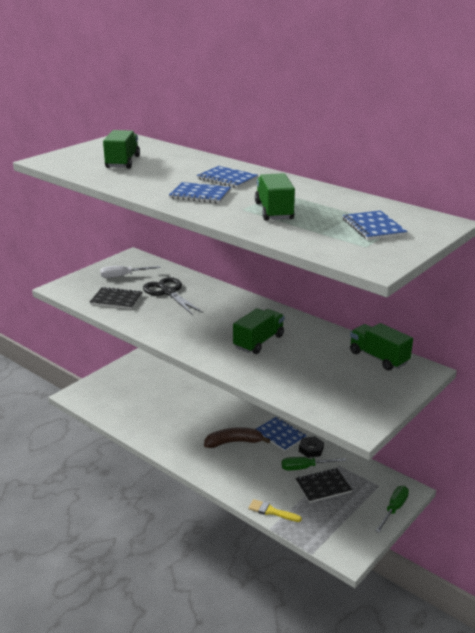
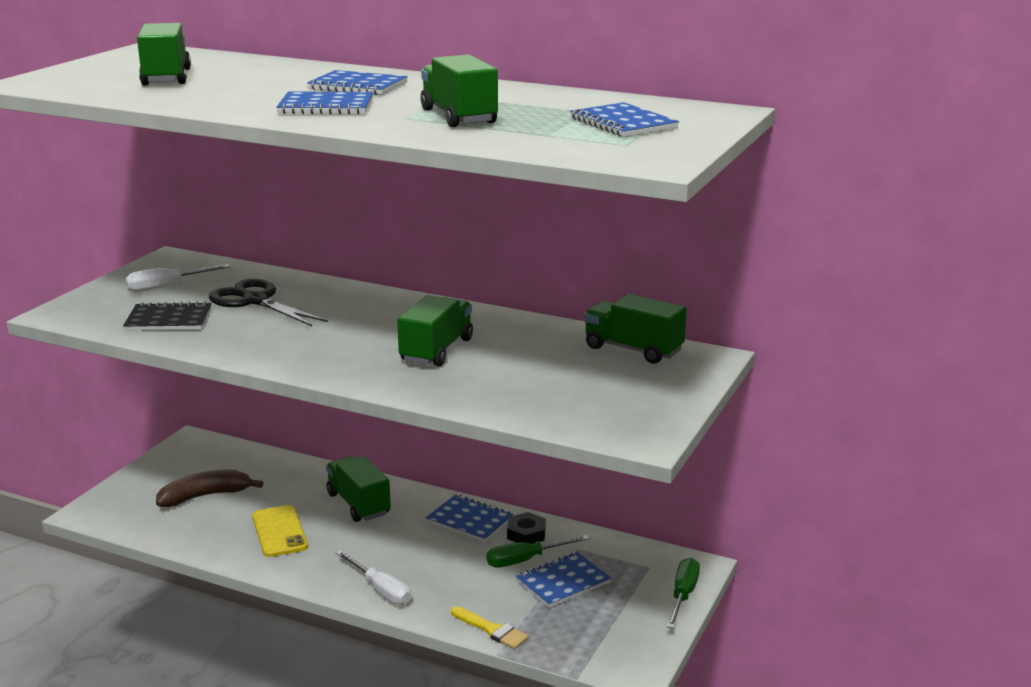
camera: 15 degrees left, 5 degrees down
brown banana [204,427,270,448] -> brown banana moved to [156,470,263,507]
yellow brush [248,499,302,522] -> yellow brush turned 150 degrees counterclockwise [451,606,529,649]
black notebook [295,468,352,503] -> blue notebook [516,552,611,608]
none -> yellow phone [252,505,308,557]
none -> green truck [326,456,391,522]
none -> white screwdriver [336,550,411,605]

